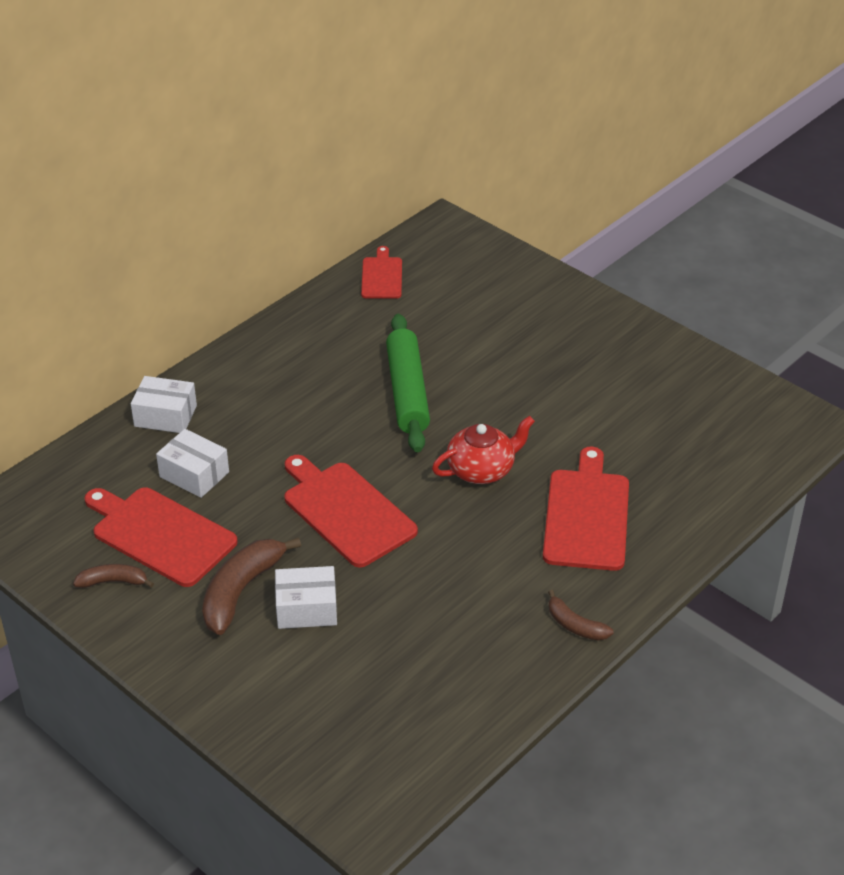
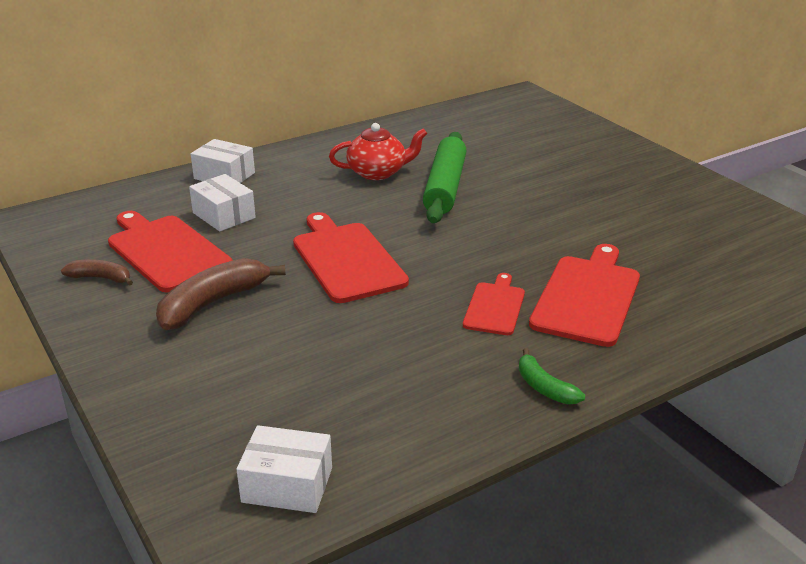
camera: 15 degrees right, 10 degrees down
white box [275,566,337,629] -> white box moved to [236,425,332,513]
red cutting board [361,246,402,299] -> red cutting board moved to [463,273,525,335]
red teapot [432,415,535,484] -> red teapot moved to [329,123,427,180]
brown banana [548,590,614,640] -> green banana [519,348,585,404]

